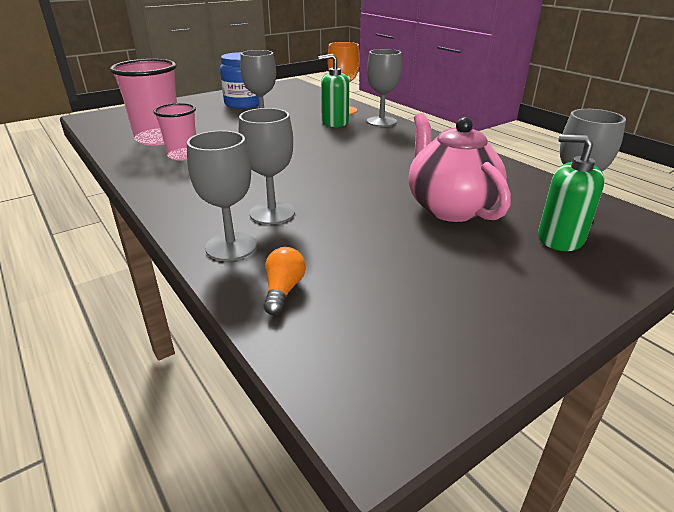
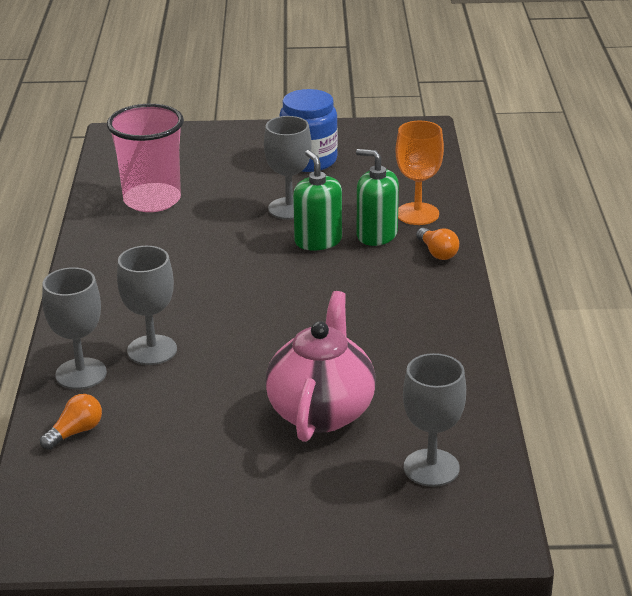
camera: 35 degrees right, 0 degrees up
pink cup [153,103,196,161] -> none
grey goblet [367,49,402,127] -> orange light bulb [416,228,459,260]
green soap dispenser [538,135,605,251] -> green soap dispenser moved to [293,150,342,250]

